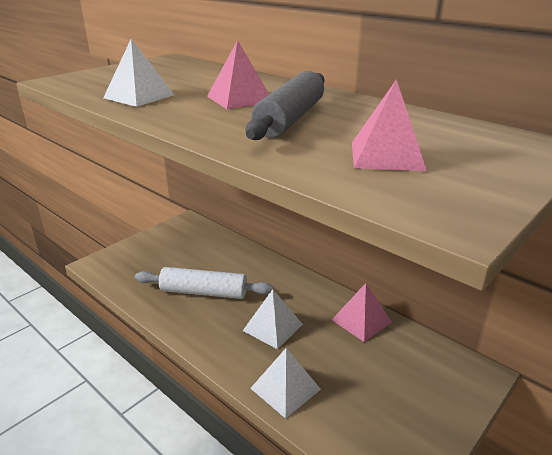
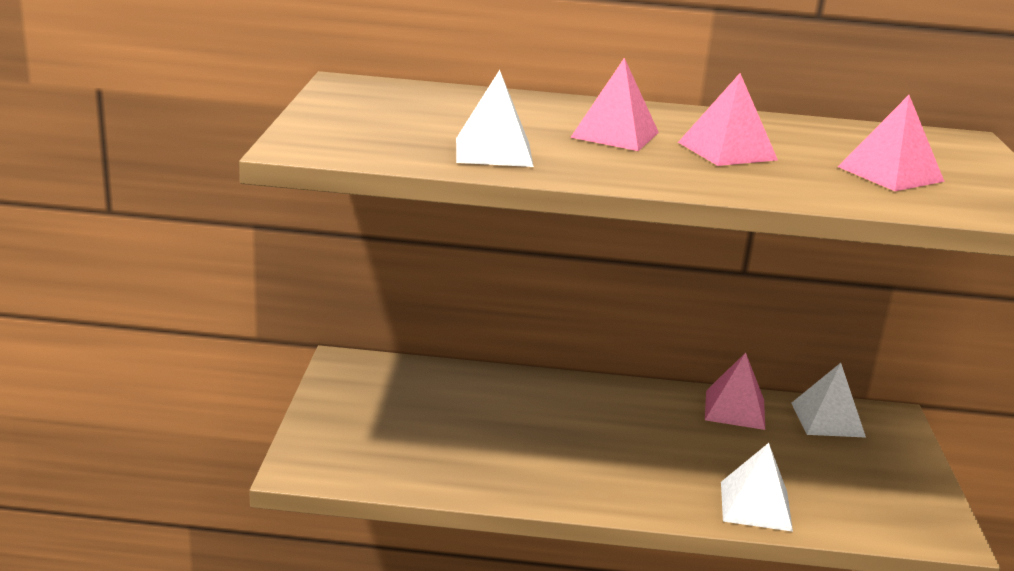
camera: 40 degrees left, 5 degrees down
white rolling pin [135,267,274,299] -> none
white pyramid [243,289,303,349] -> white pyramid moved to [791,363,866,438]
grey rolling pin [246,71,324,140] -> pink pyramid [678,73,778,166]

